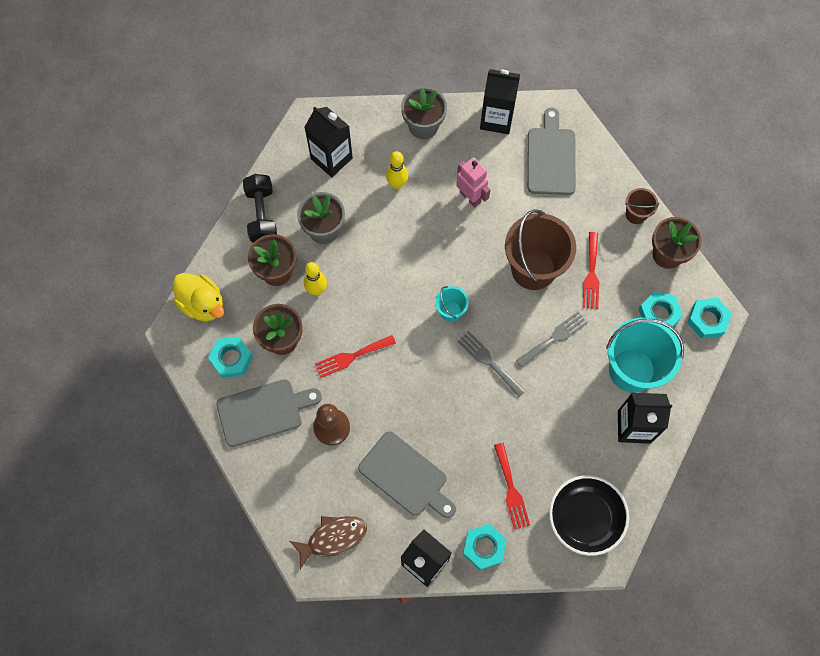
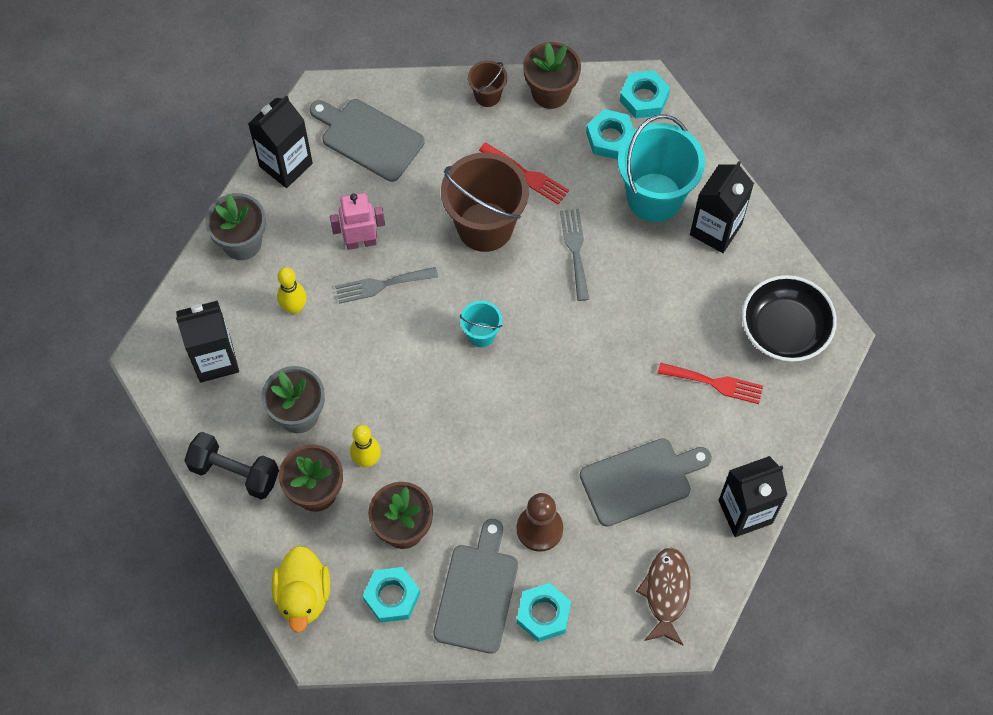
camera: 60 degrees left, 5 degrees down
yellow duck [173,273,224,321] -> yellow duck turned 105 degrees clockwise [272,545,330,633]
red fork [315,335,396,378] -> none
grey fork [457,331,525,397] -> grey fork moved to [335,267,438,304]
turquoise nut [463,524,507,570] -> turquoise nut moved to [517,583,571,642]

